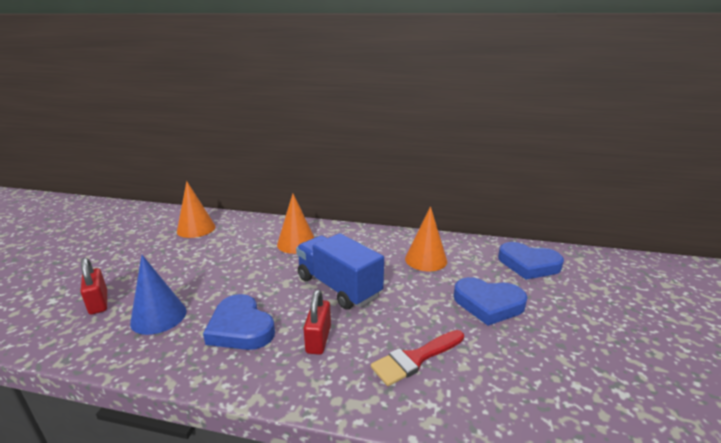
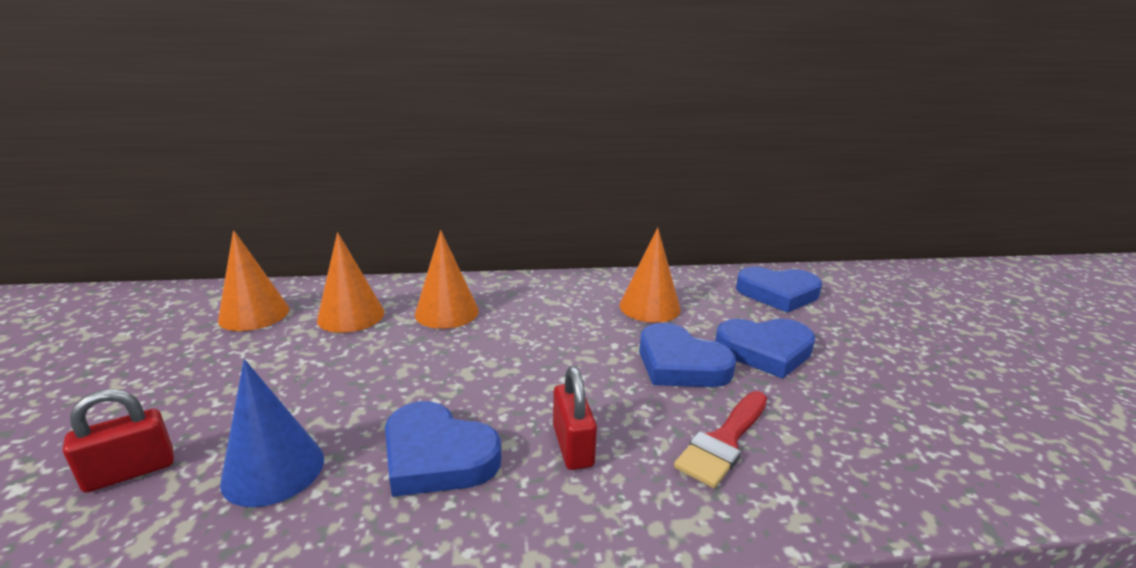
camera: 20 degrees left, 0 degrees up
red padlock [80,258,107,315] -> red padlock turned 75 degrees counterclockwise [63,389,174,493]
blue truck [296,233,384,310] -> none
none -> orange cone [317,232,384,333]
none -> blue heart [639,323,736,387]

